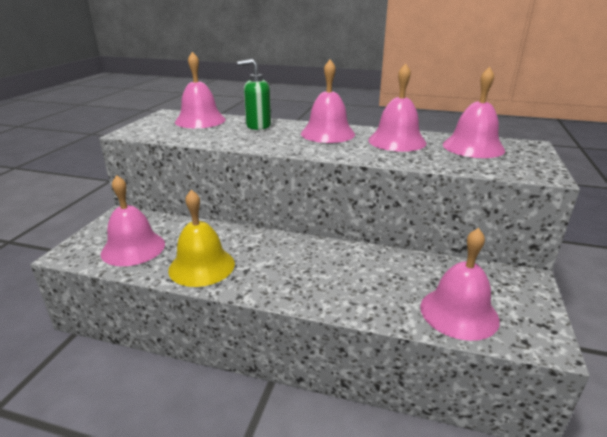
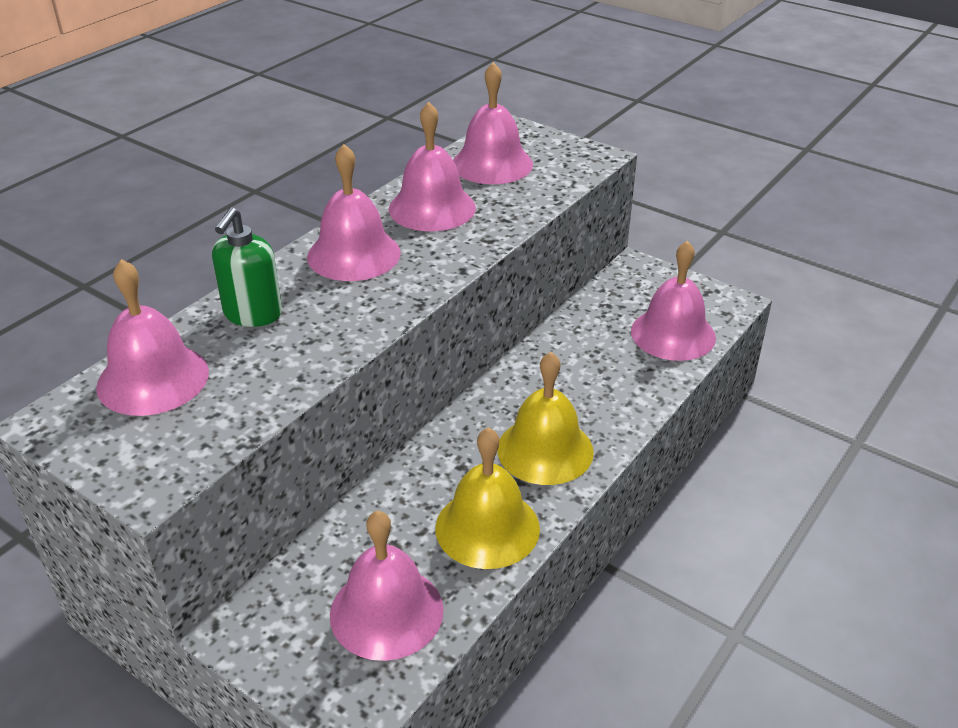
camera: 70 degrees left, 10 degrees up
none -> yellow bell [497,352,594,485]

